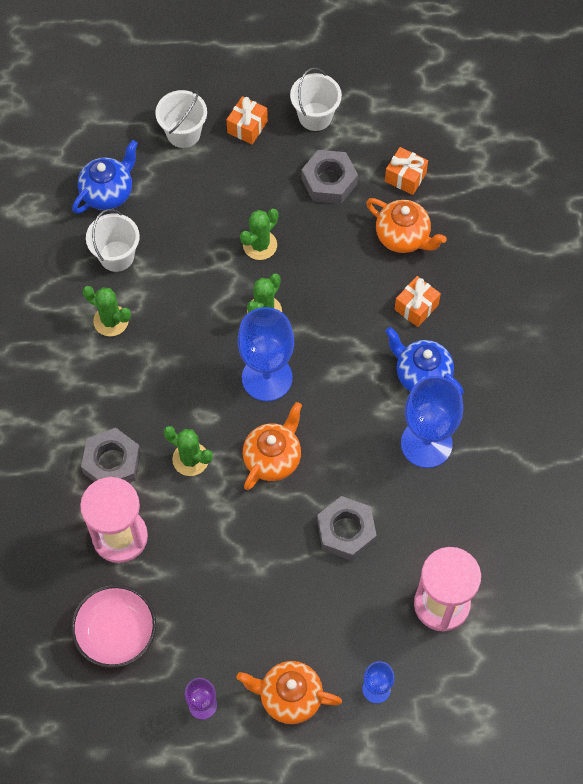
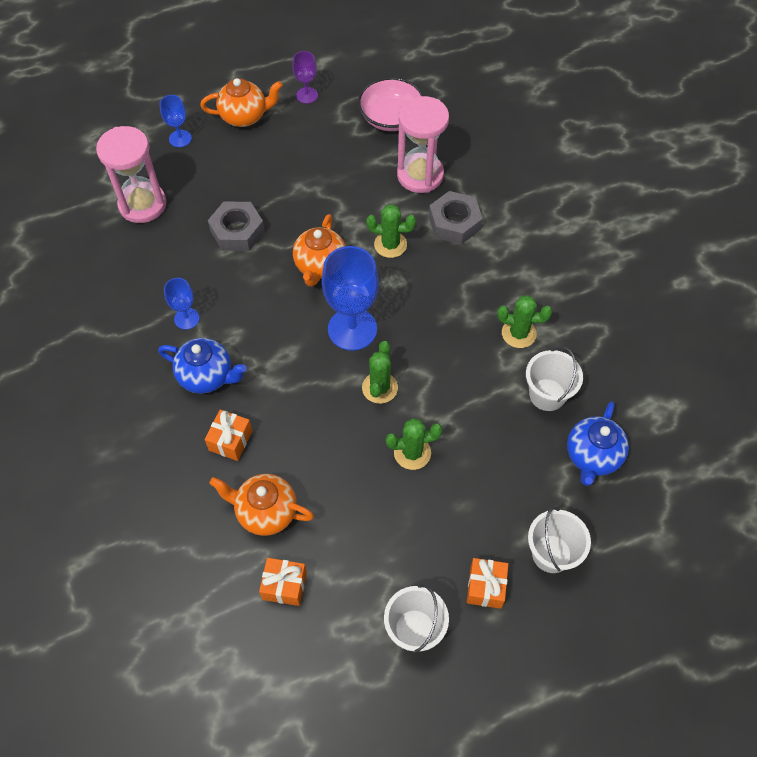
camera: 160 degrees right, 5 degrees down
green cactus [240,209,279,260] -> green cactus turned 60 degrees clockwise [386,418,443,470]
grey nut [301,150,358,204] -> none
blue goblet [401,376,463,468] -> blue goblet [164,278,200,330], size x0.51

